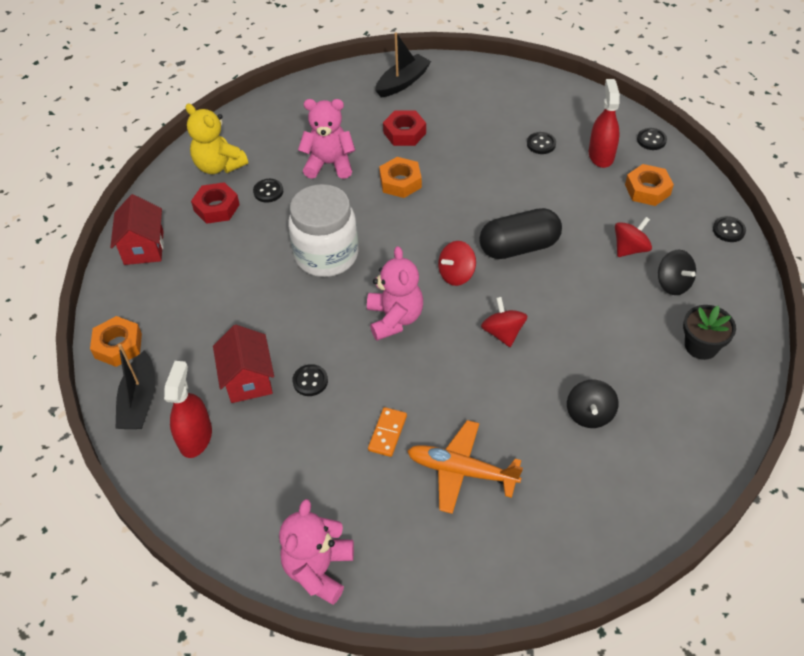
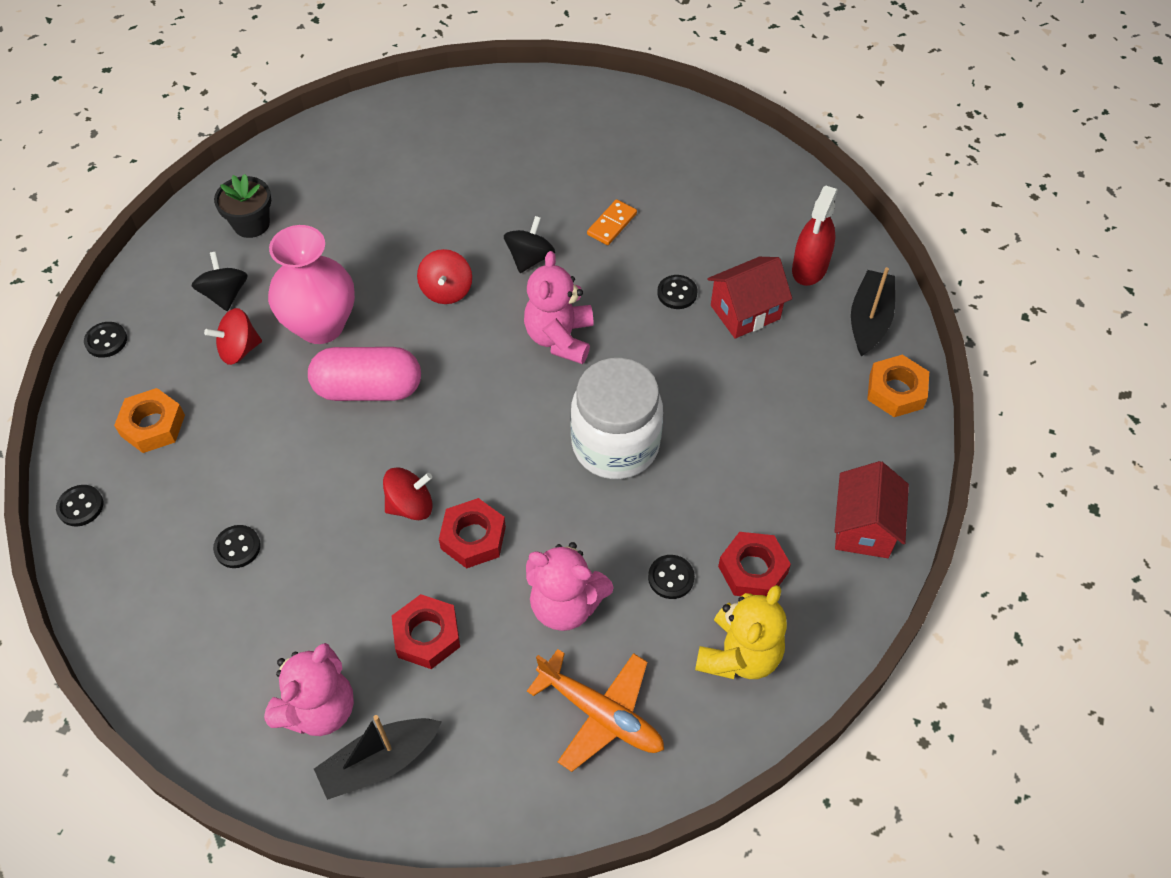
camera: 165 degrees left, 5 degrees up
yellow teddy bear [186,103,248,174] -> yellow teddy bear turned 60 degrees clockwise [695,585,787,679]
red house [213,325,274,403] -> red house turned 60 degrees clockwise [707,257,792,339]
pink teddy bear [279,499,354,605] -> pink teddy bear moved to [264,643,354,736]
orange nut [379,157,422,198] -> red nut [439,498,506,569]
orange plane [407,420,523,514] -> orange plane moved to [527,649,664,772]
red spinning top [438,241,476,286] -> red spinning top moved to [383,467,433,520]
black capsule [479,208,562,259] -> pink capsule [308,347,421,401]
black spinning top [567,380,618,428] -> black spinning top moved to [504,216,555,273]
red spray bottle [589,79,620,168] -> none
none -> pink vase [268,225,355,344]

